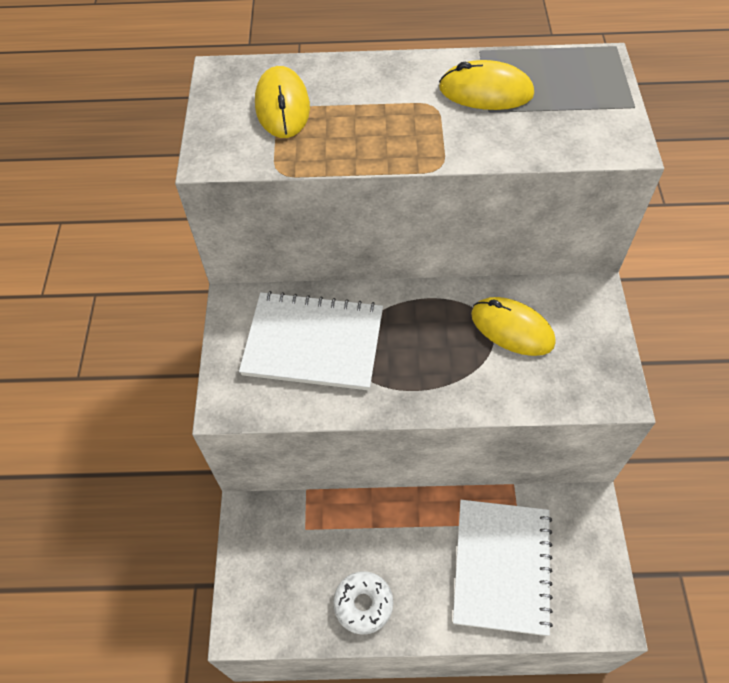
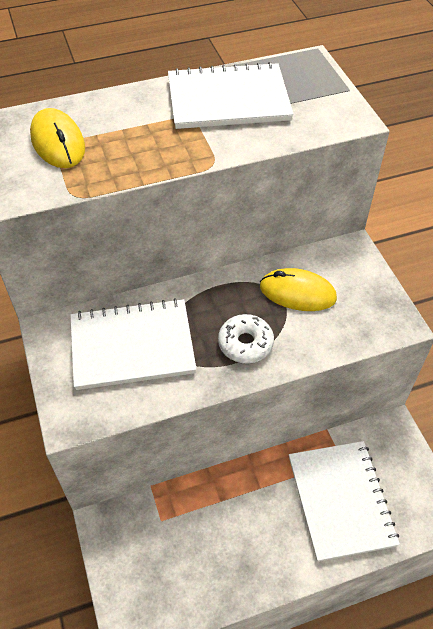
camera: 20 degrees left, 5 degrees down
white donut [333,571,393,635] -> white donut moved to [218,314,274,363]
yellow mouse [439,60,534,110] -> white notebook [168,62,294,129]

